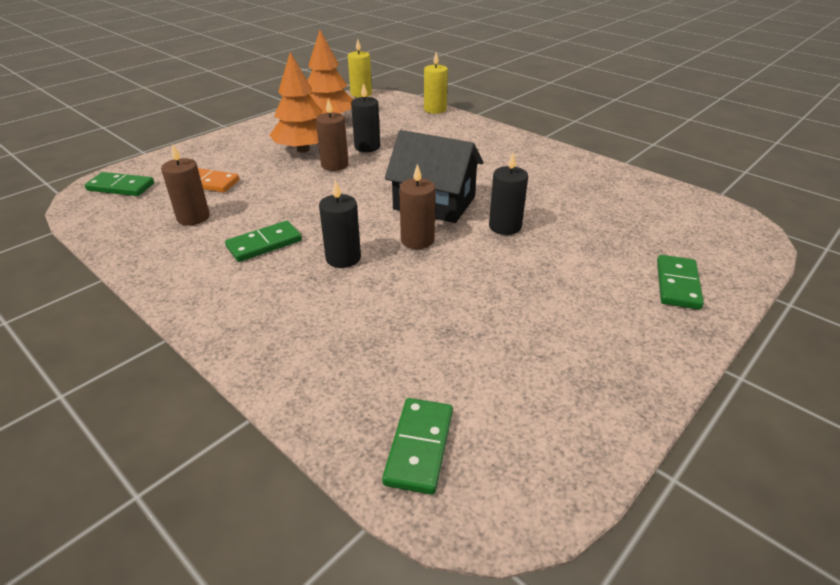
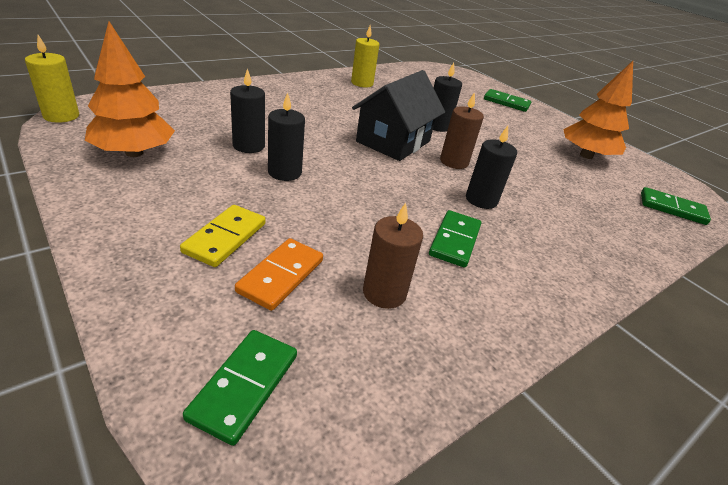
camera: 85 degrees left, 0 degrees up
green domino [225,221,302,262] -> green domino turned 45 degrees clockwise [429,210,481,268]
orange tree [270,52,323,153] -> orange tree moved to [563,61,633,159]
brown candle [316,99,349,171] -> black candle [268,92,305,181]
yellow candle [424,52,448,114] -> yellow candle moved to [351,26,379,87]
none -> yellow domino [180,205,266,267]

